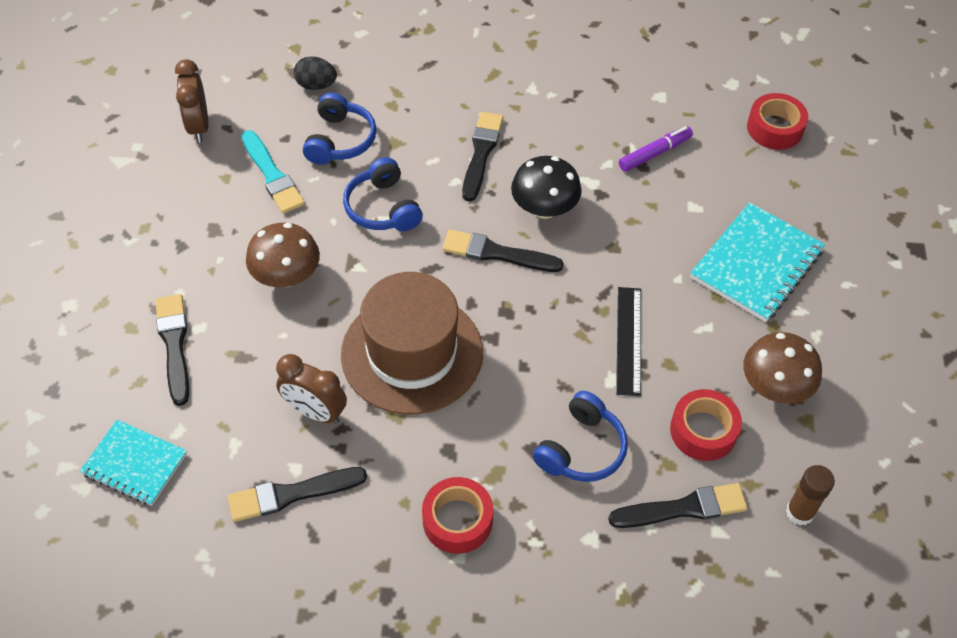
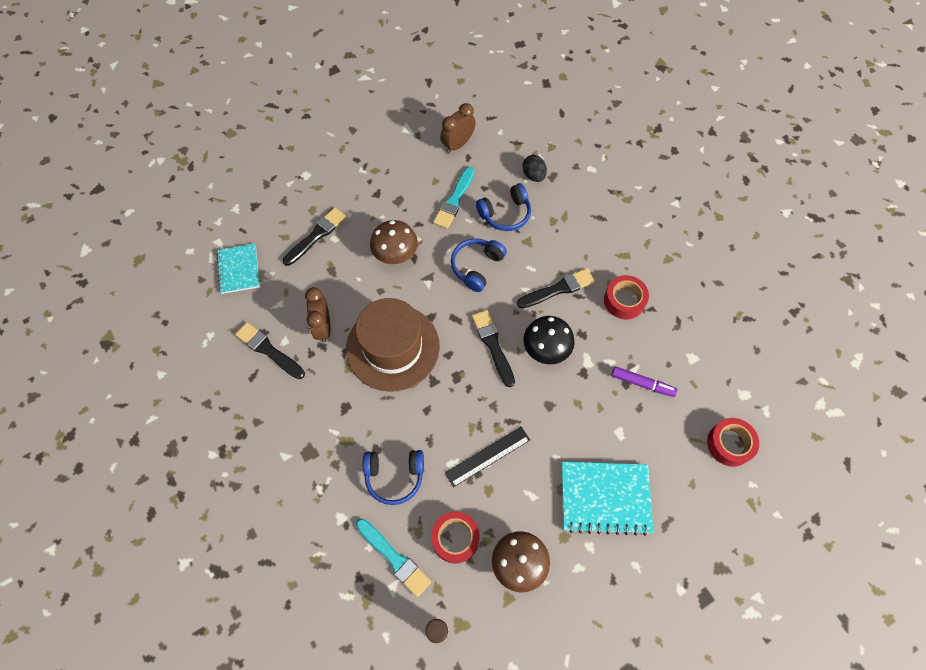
camera: 55 degrees right, 10 degrees up
red tape [422,477,493,554] -> red tape moved to [604,275,649,320]
black brush [608,483,748,528] -> turquoise brush [356,519,431,597]

